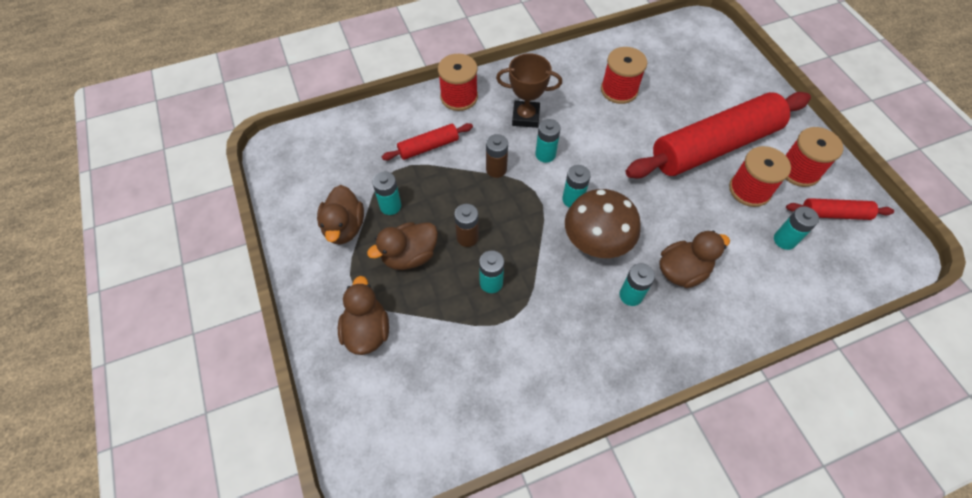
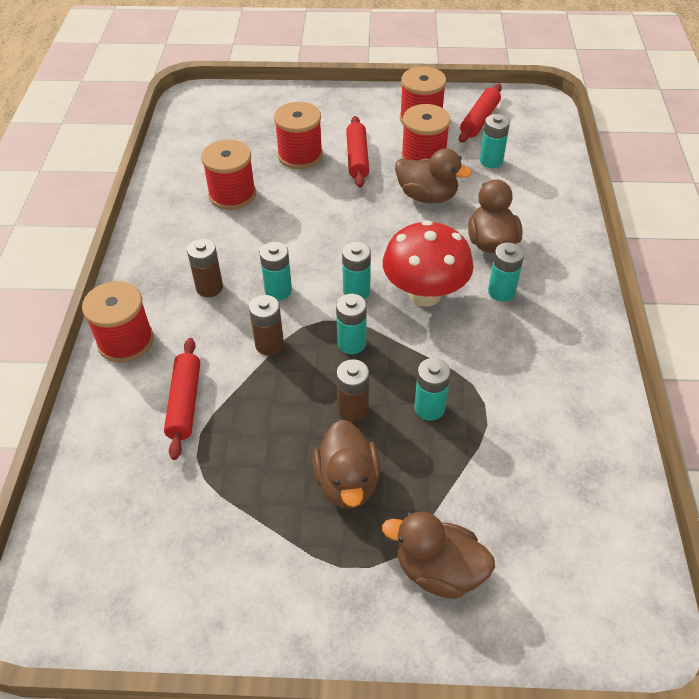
camera: 65 degrees left, 10 degrees down
brown duck [317,185,364,245] -> brown duck moved to [395,148,472,203]
turquoise battery [372,172,401,215] -> turquoise battery moved to [336,294,367,354]
brown trophy [496,53,562,128] -> brown battery [187,239,223,297]
brown mushroom [565,189,641,258] -> red mushroom [383,220,474,307]
red rolling pin [626,92,811,179] -> red rolling pin [346,116,369,188], size x0.45
none -> red spool [274,102,323,169]

